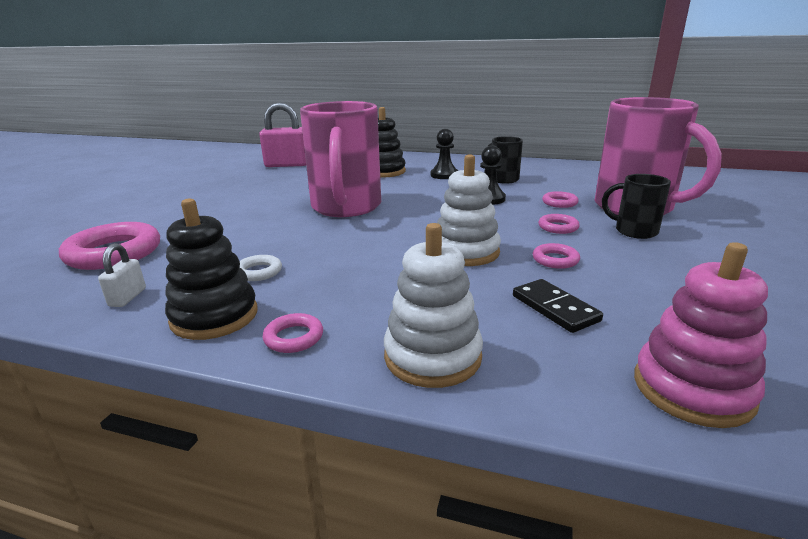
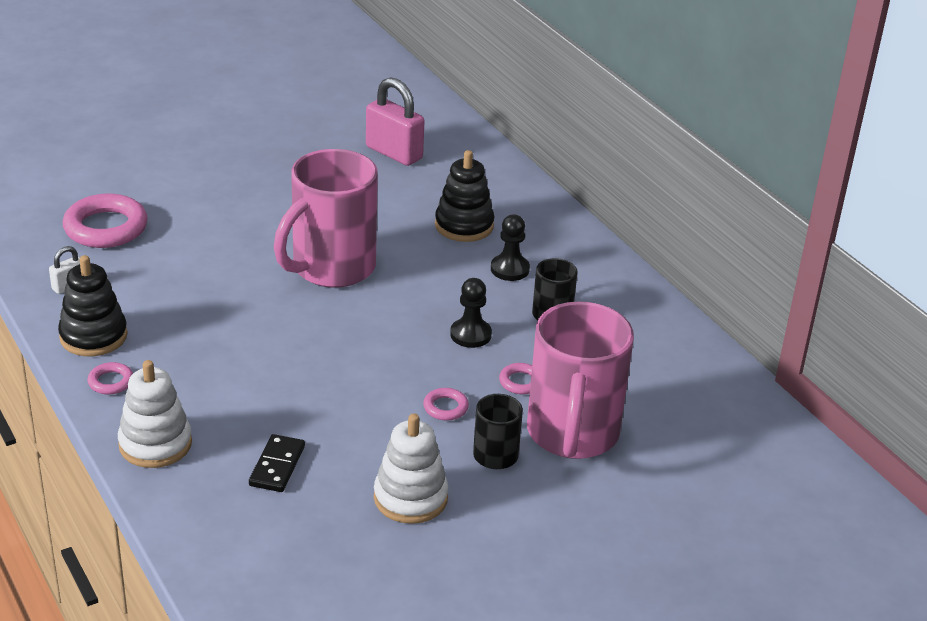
camera: 40 degrees right, 10 degrees up
white ring [240,255,282,281] -> none
white stacking toy [437,154,501,266] -> white stacking toy moved to [374,413,449,524]
pink ring [533,243,580,269] -> none
pink stacking toy [634,242,768,428] -> none

